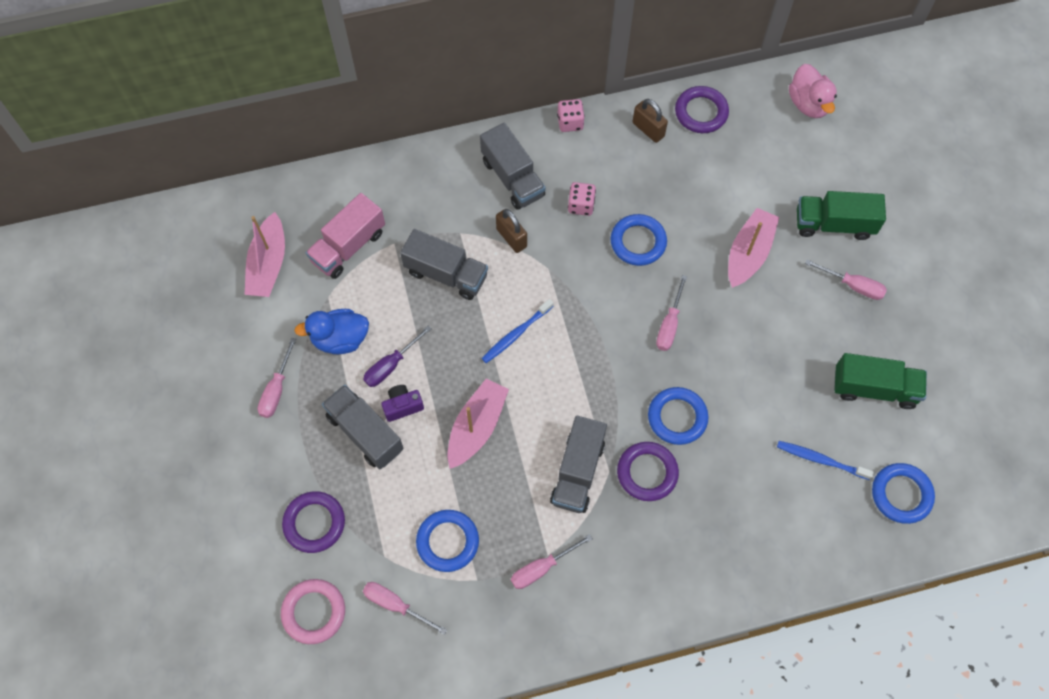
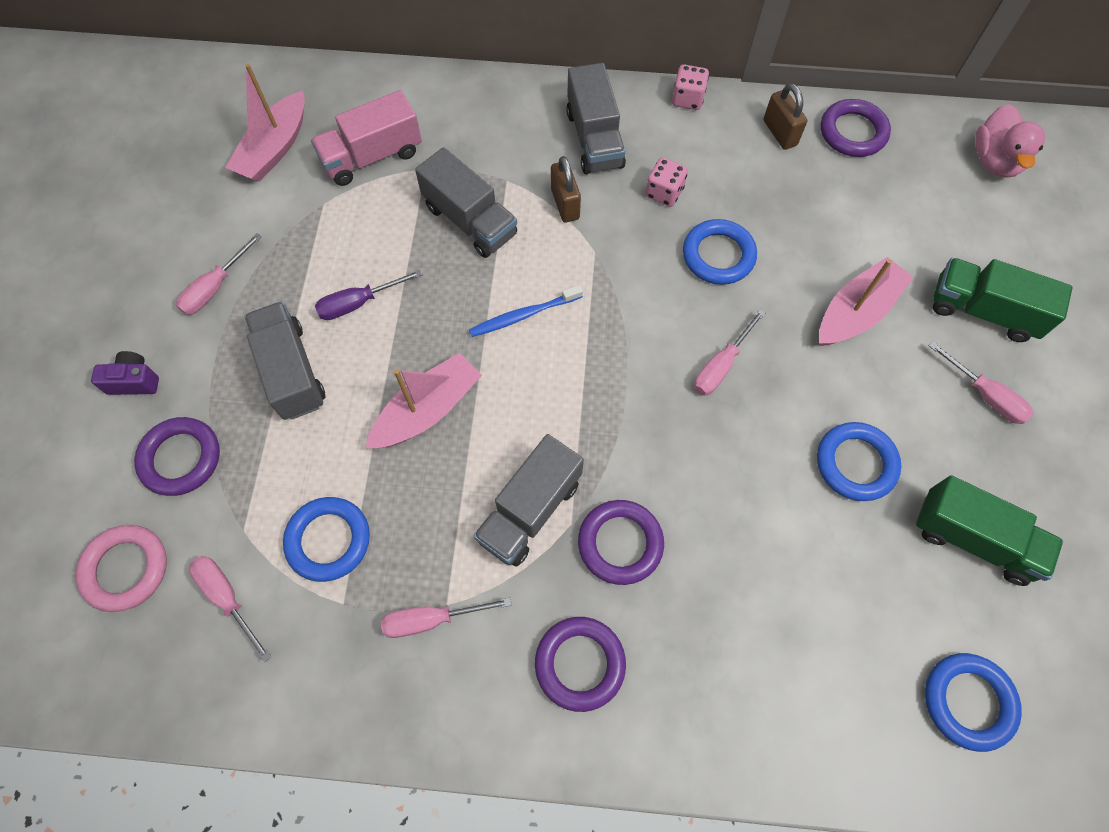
camera: 20 degrees right, 0 degrees up
blue duck [294,309,369,354] -> none
purple camera [381,385,424,422] -> purple camera moved to [91,351,159,395]
blue ring [648,387,708,445] -> blue ring moved to [817,422,901,501]
blue toothbrush [777,441,874,480] -> none
none -> purple ring [535,617,626,712]

